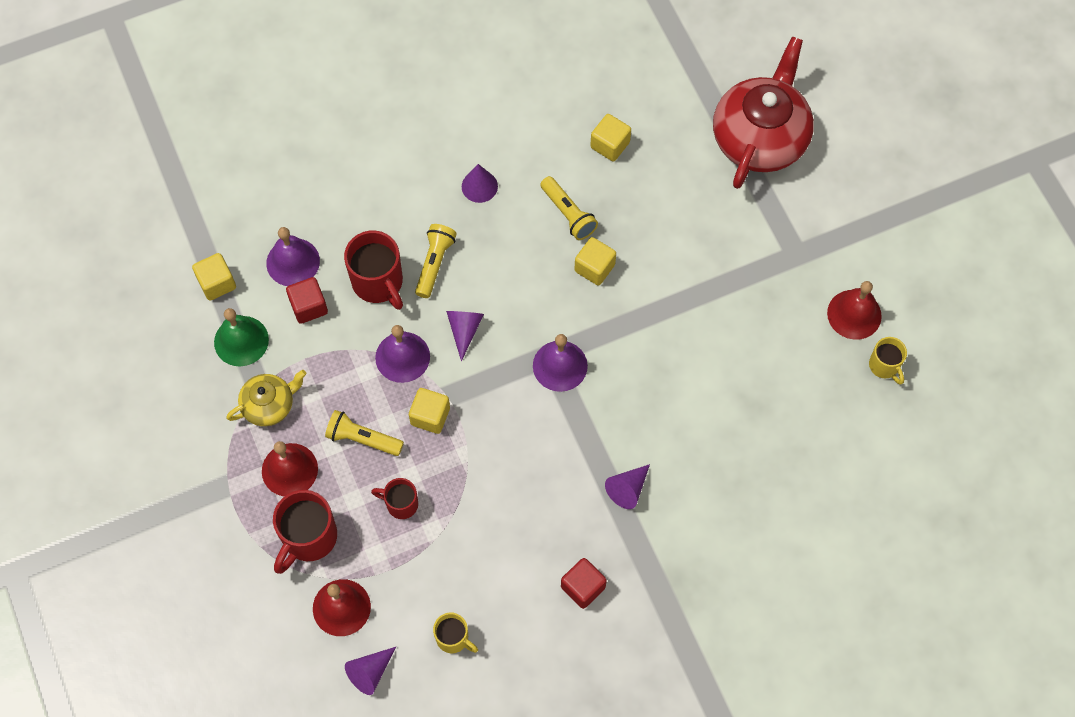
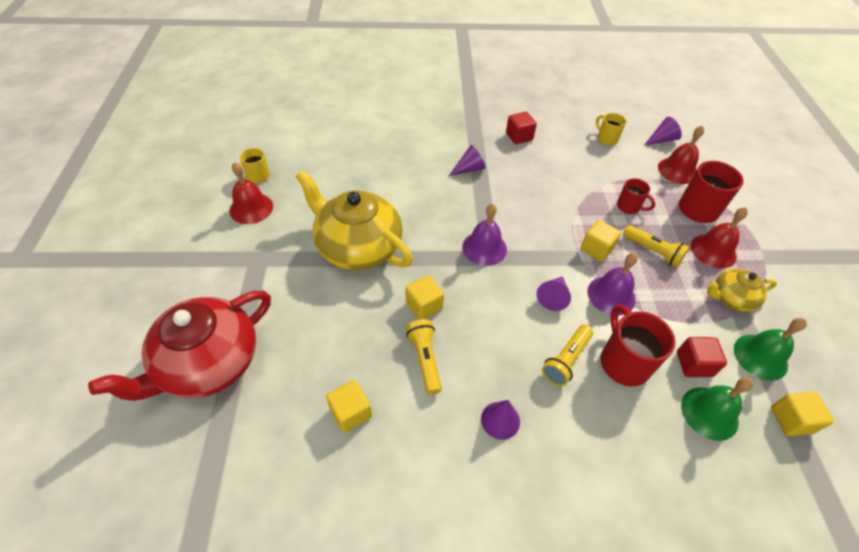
camera: 160 degrees left, 15 degrees down
purple bell [266,227,320,286] -> green bell [681,377,753,441]
none -> yellow teapot [296,170,413,270]

